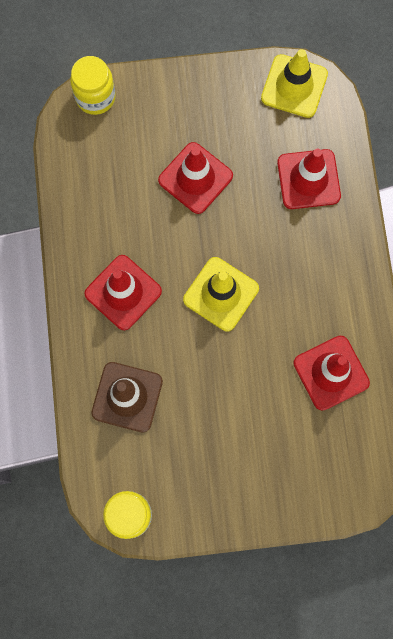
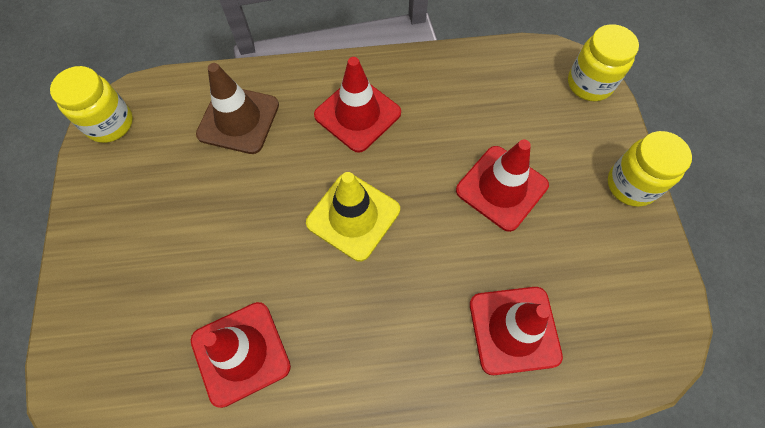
camera: 90 degrees right, 10 degrees down
yellow traffic cone [261,49,328,118] -> none
none -> yellow jar [608,131,692,207]

